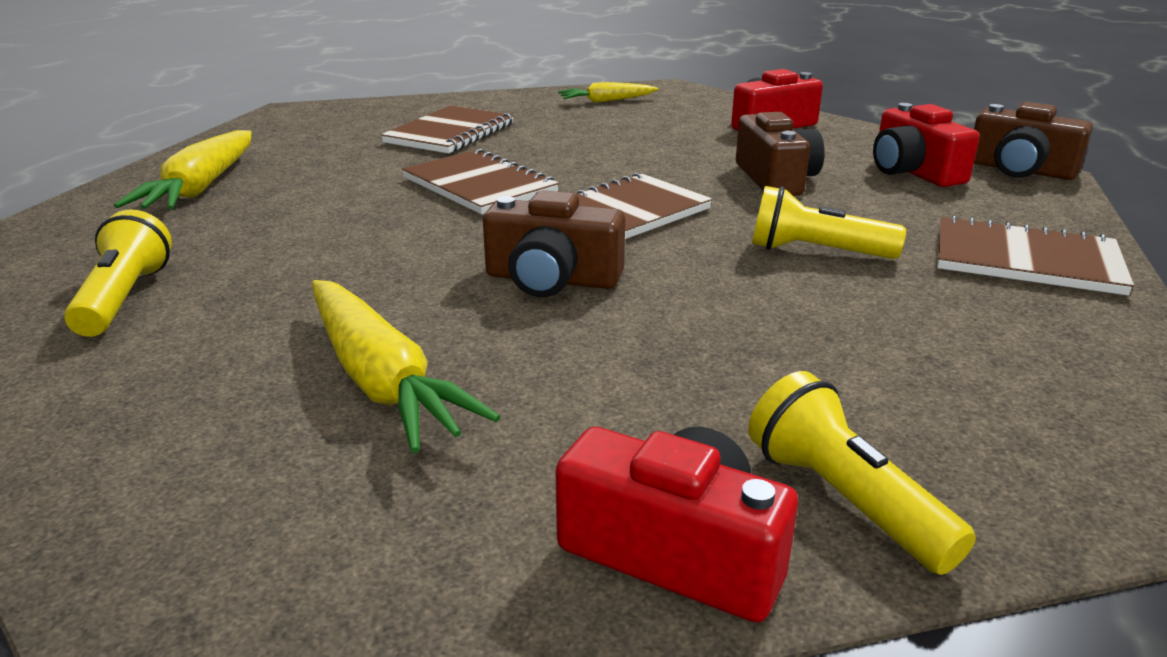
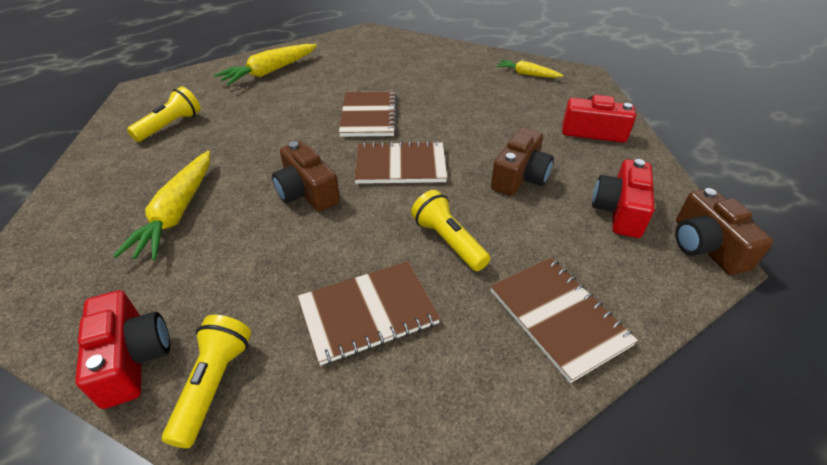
camera: 40 degrees right, 15 degrees up
brown notebook [381,106,514,154] -> brown notebook moved to [298,261,440,365]

